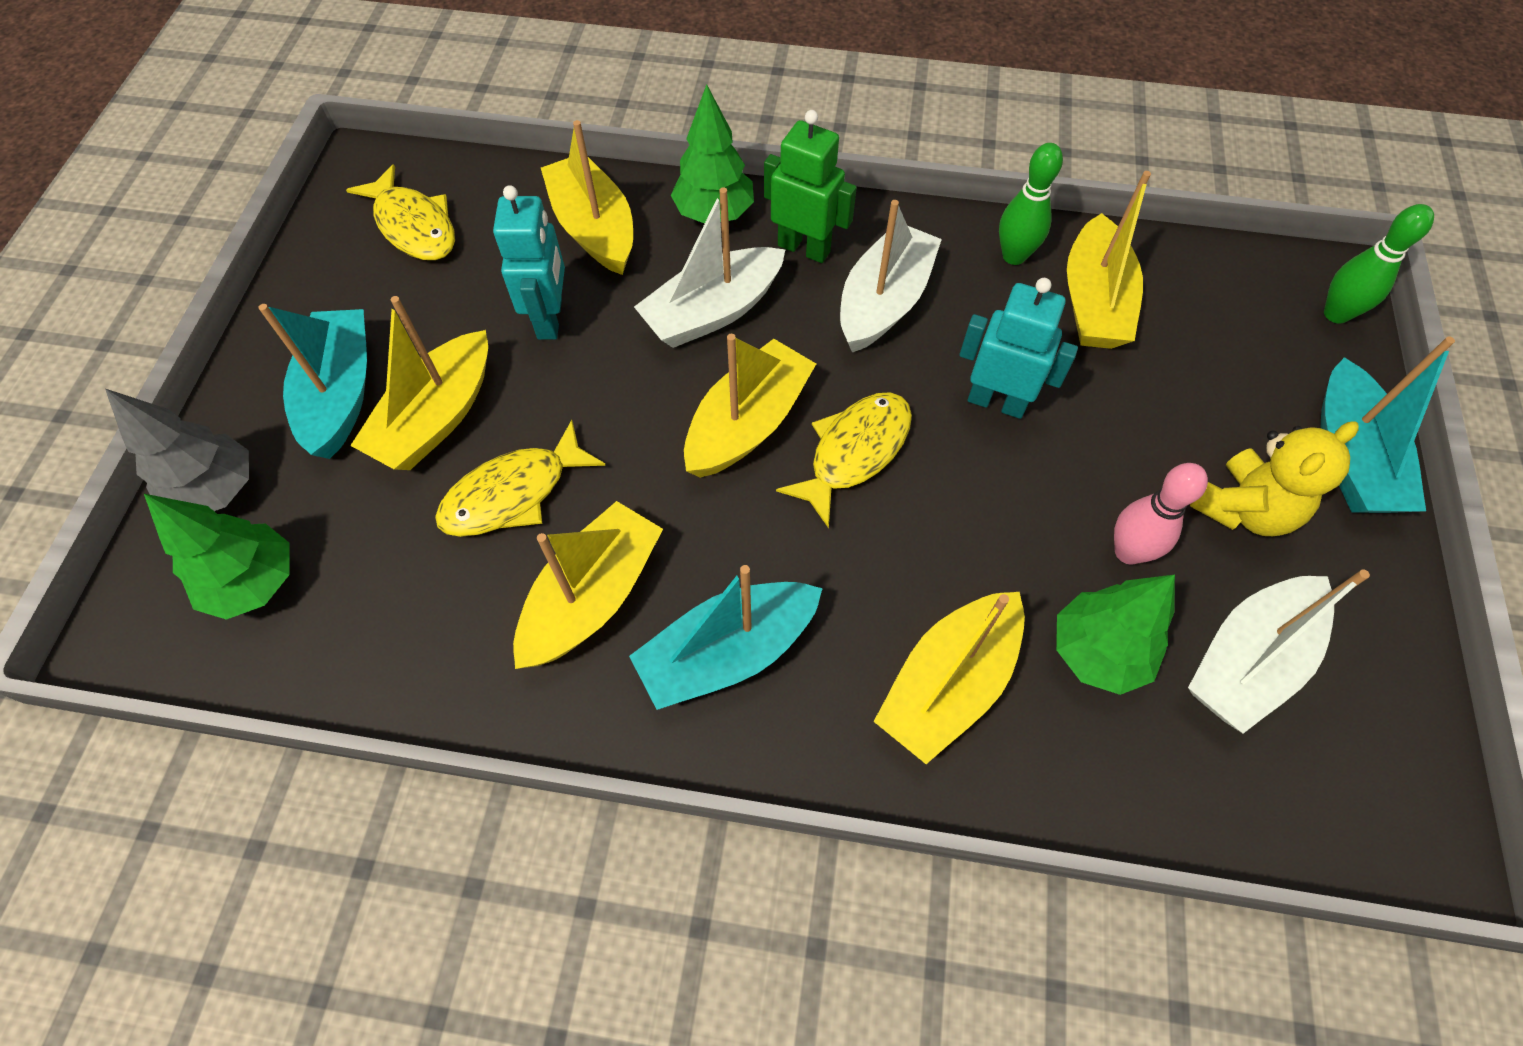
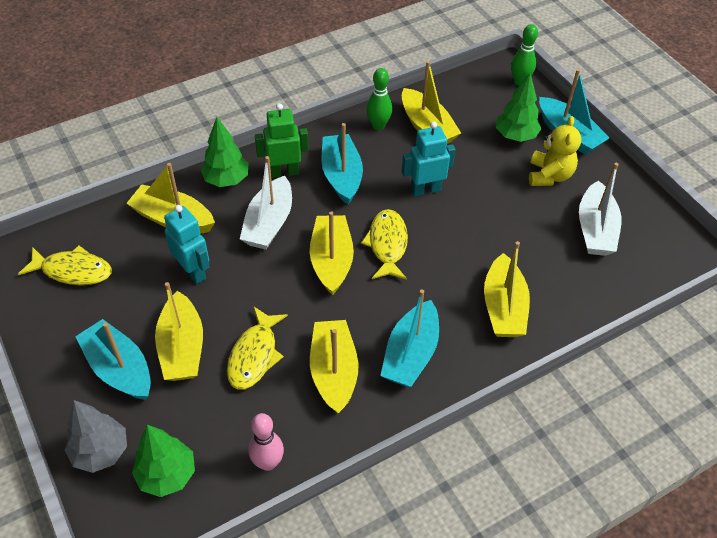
camera: 40 degrees left, 10 degrees down
white boat [840,200,942,352] -> turquoise boat [321,123,363,204]
green tree [1056,575,1175,695] -> green tree moved to [496,73,541,142]
pink bowling pin [1114,463,1208,565] -> pink bowling pin moved to [248,413,284,471]

